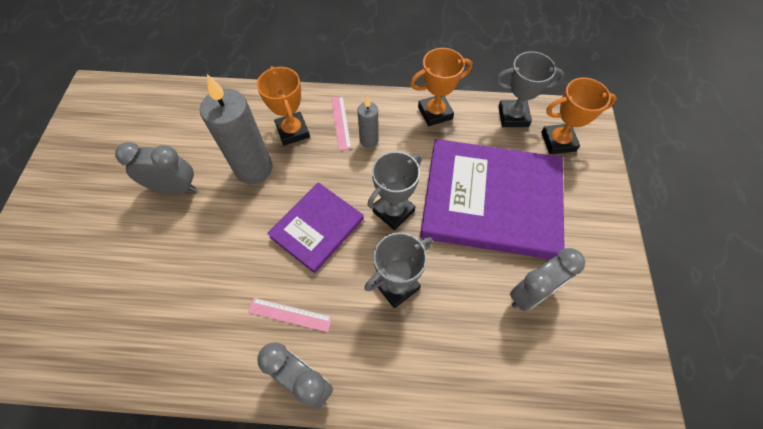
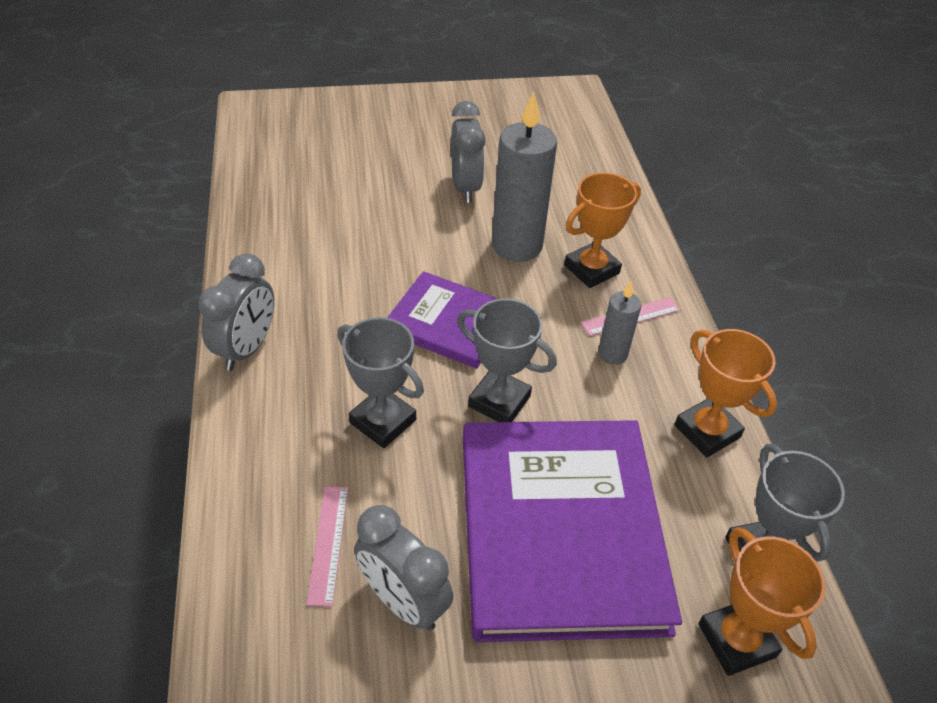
camera: 75 degrees right, 15 degrees down
pink ruler [248,298,332,332] -> pink ruler moved to [307,487,348,606]

